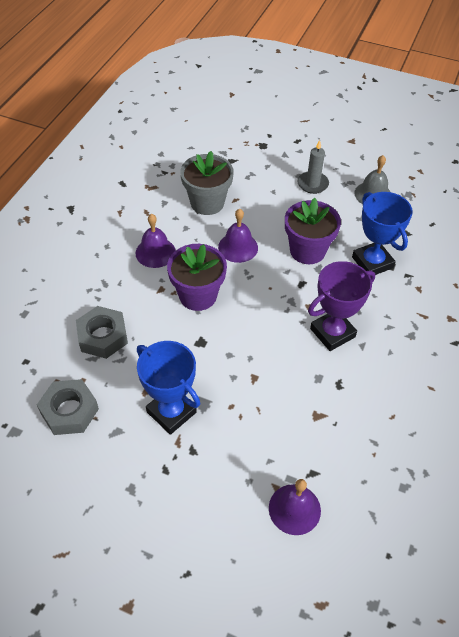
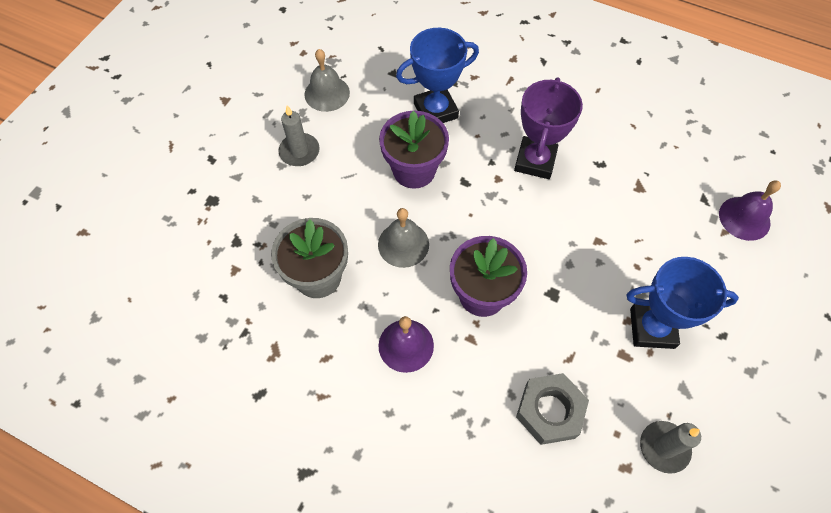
camera: 85 degrees left, 10 degrees up
grey nut [37,379,99,435] -> grey candle [640,421,701,474]
blue trophy [137,341,200,435] -> blue trophy turned 45 degrees clockwise [626,257,739,349]
purple bell [218,209,258,263] -> grey bell [378,208,429,268]
purple trophy [308,261,375,351] -> purple trophy turned 45 degrees clockwise [514,77,583,179]

